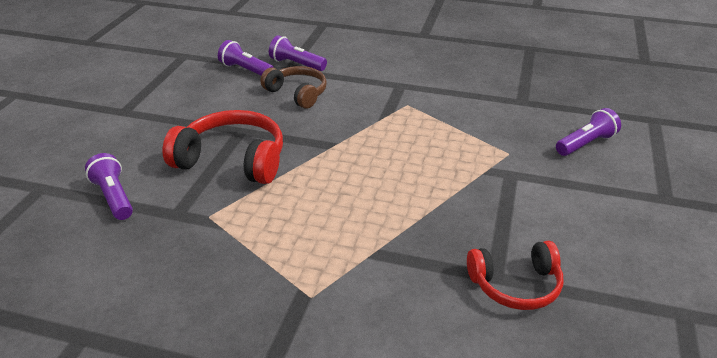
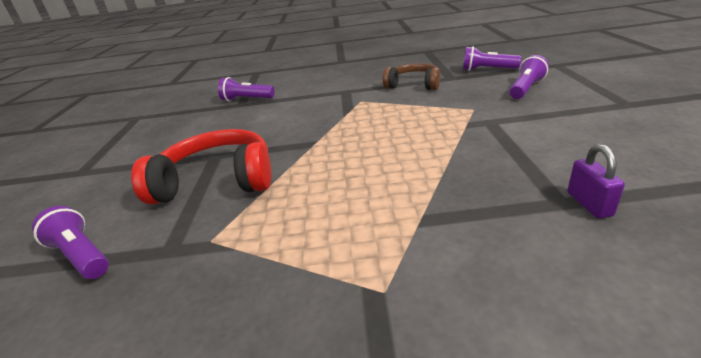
camera: 15 degrees left, 5 degrees down
purple flashlight [218,40,274,76] -> purple flashlight moved to [463,46,521,71]
brown headphones [260,66,327,109] -> brown headphones moved to [383,63,440,90]
red headphones [467,241,563,310] -> purple padlock [567,144,625,219]

